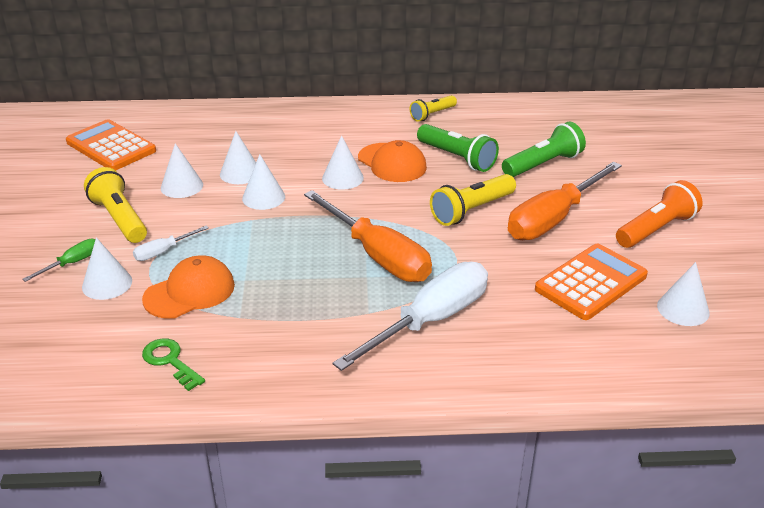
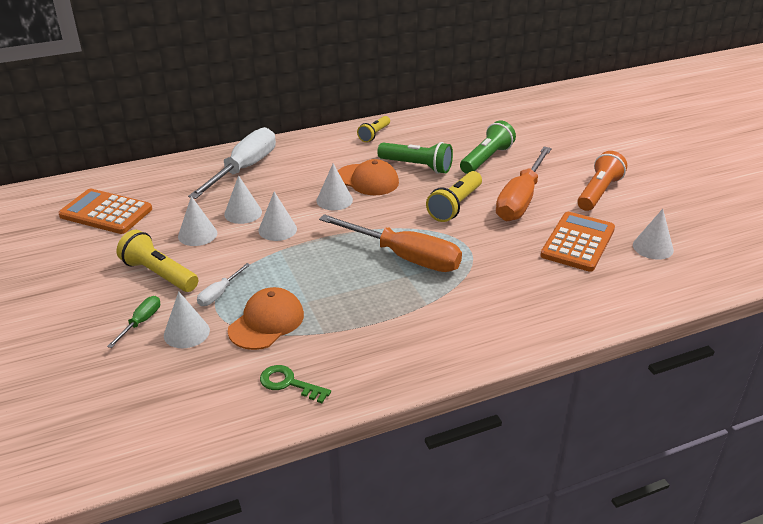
camera: 20 degrees left, 0 degrees up
white screwdriver [332,262,488,371] -> white screwdriver moved to [188,127,276,199]

